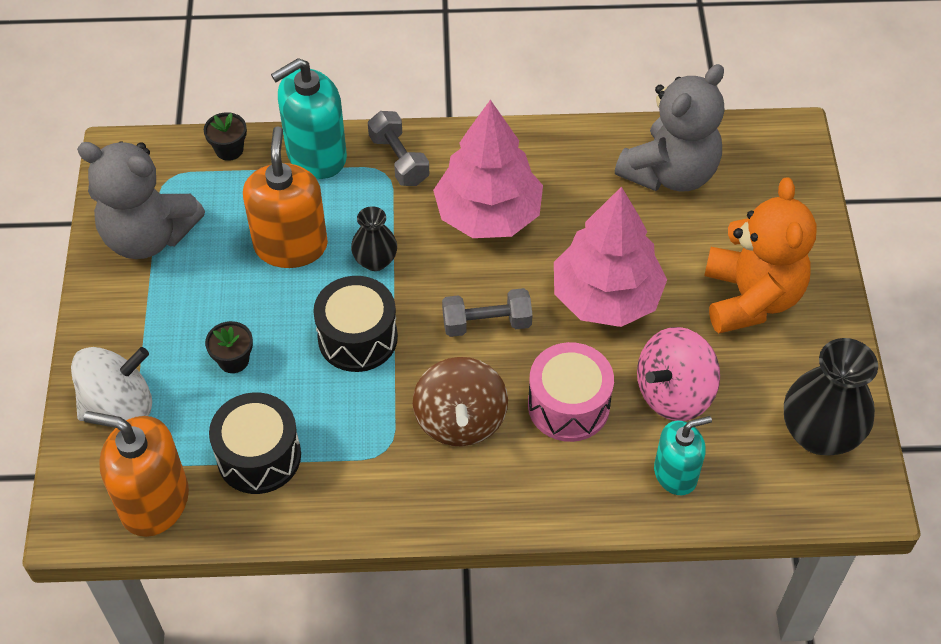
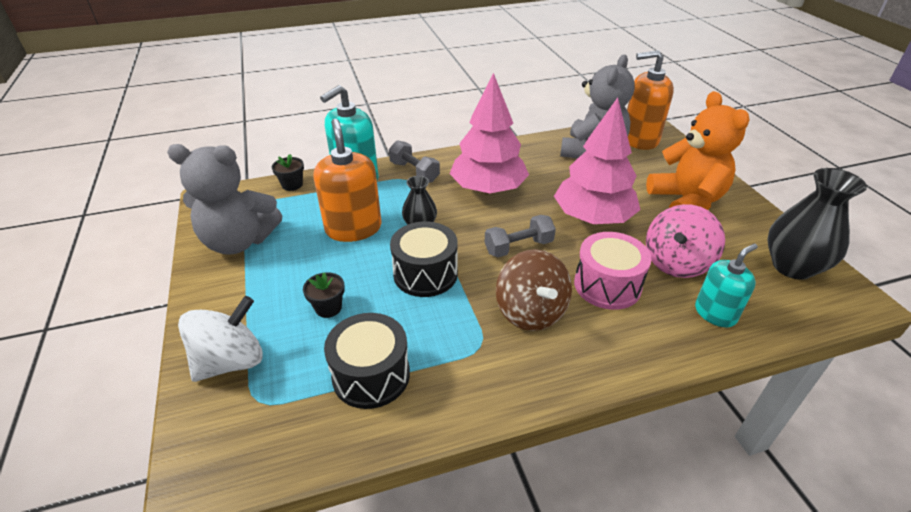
camera: 15 degrees left, 15 degrees down
orange soap dispenser [84,411,189,537] -> orange soap dispenser moved to [627,50,674,150]

